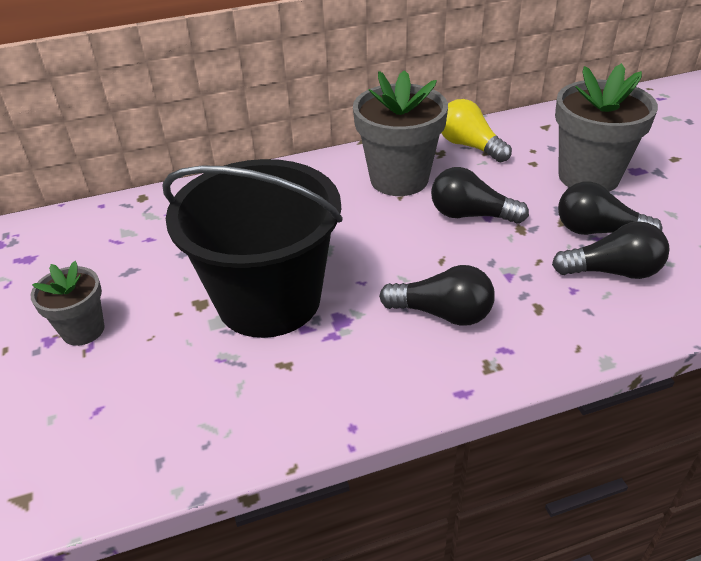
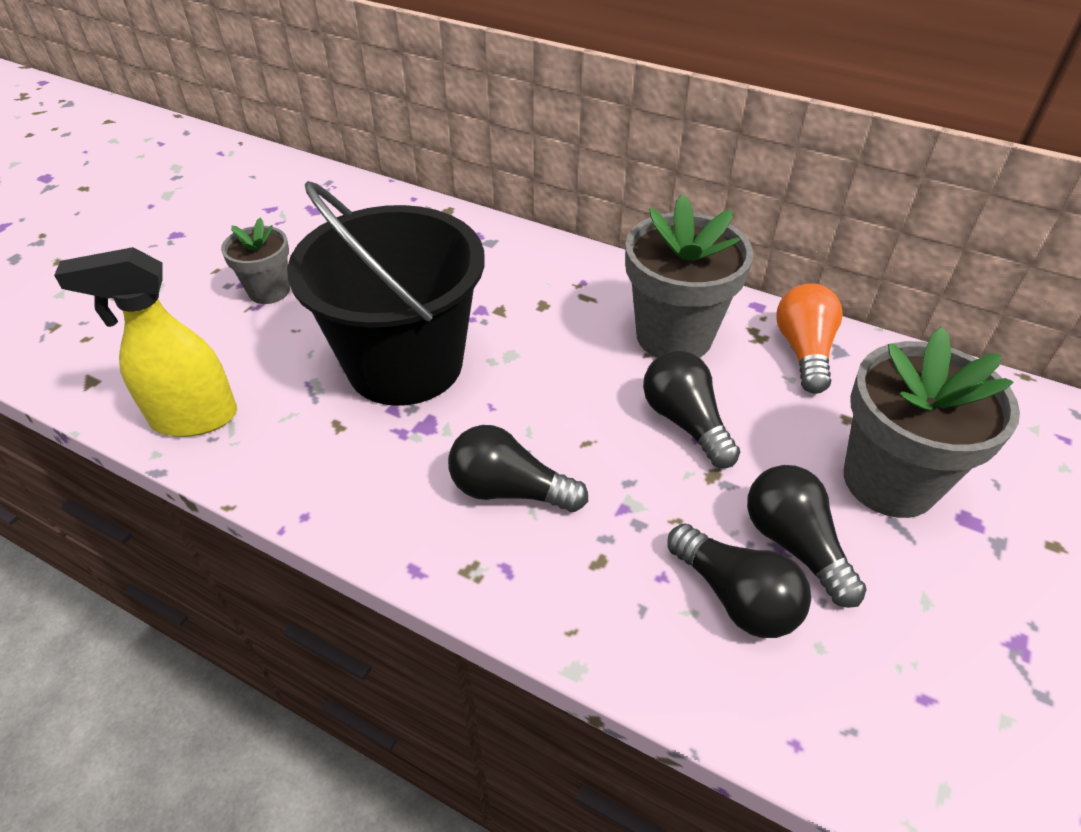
camera: 45 degrees right, 5 degrees up
black light bulb [379,265,495,326] -> black light bulb turned 135 degrees clockwise [448,425,588,512]
yellow light bulb [442,99,512,163] -> orange light bulb [776,284,843,394]
none -> yellow spray bottle [54,247,237,437]

